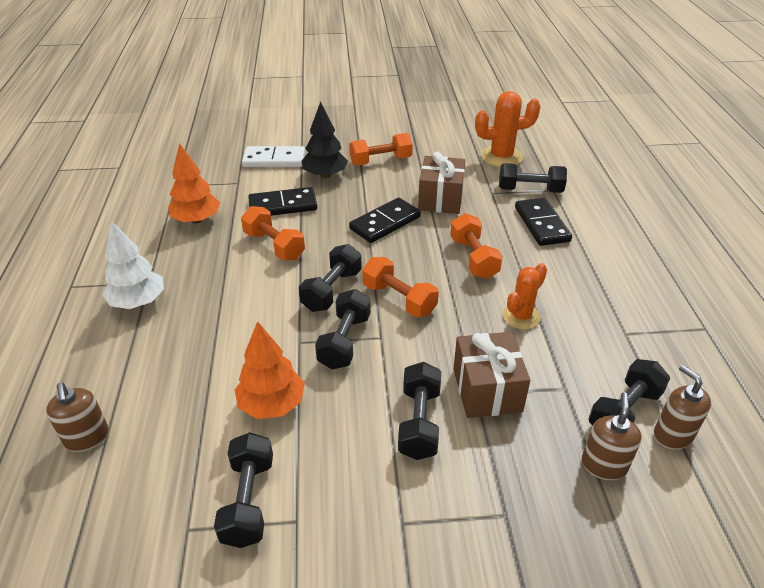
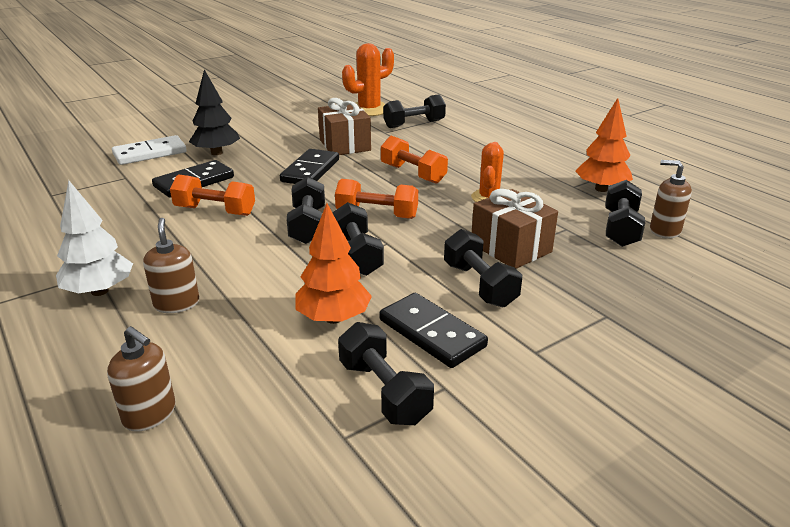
camera: 30 degrees left, 10 degrees down
orange tree [168,143,220,224] -> orange tree moved to [575,98,633,192]
orange dumbbell [349,133,413,166] -> none
black domino [515,198,572,246] -> black domino moved to [379,293,488,368]
brown soap dispenser [582,392,642,480] -> brown soap dispenser moved to [143,218,199,313]

